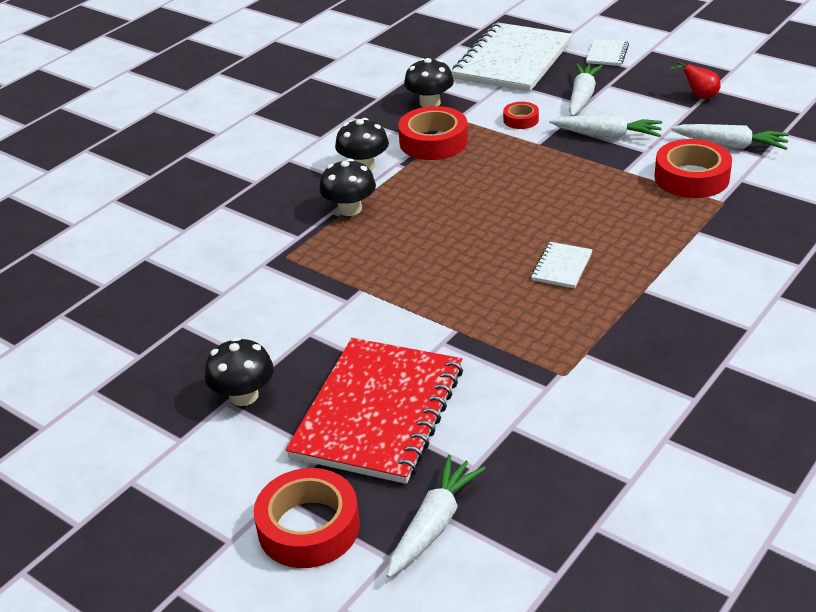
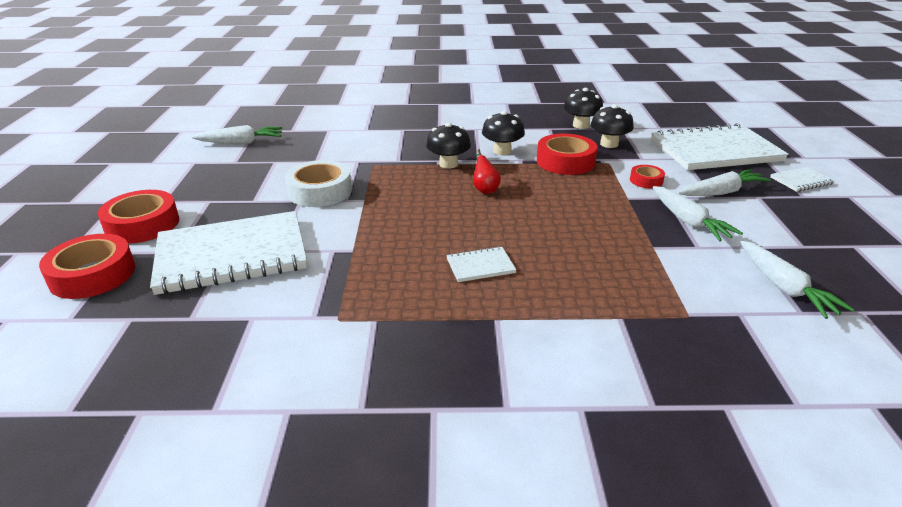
camera: 50 degrees right, 5 degrees down
black mushroom [205,337,274,406] -> black mushroom moved to [563,88,603,129]
red notebook [285,338,463,484] -> white notebook [150,211,307,295]
white carrot [387,455,485,578] -> white carrot moved to [192,125,283,144]
red tape [655,139,732,198] -> red tape moved to [98,190,179,244]
red pear [670,61,721,99] -> red pear moved to [473,149,501,194]
none -> white tape [285,160,352,207]

